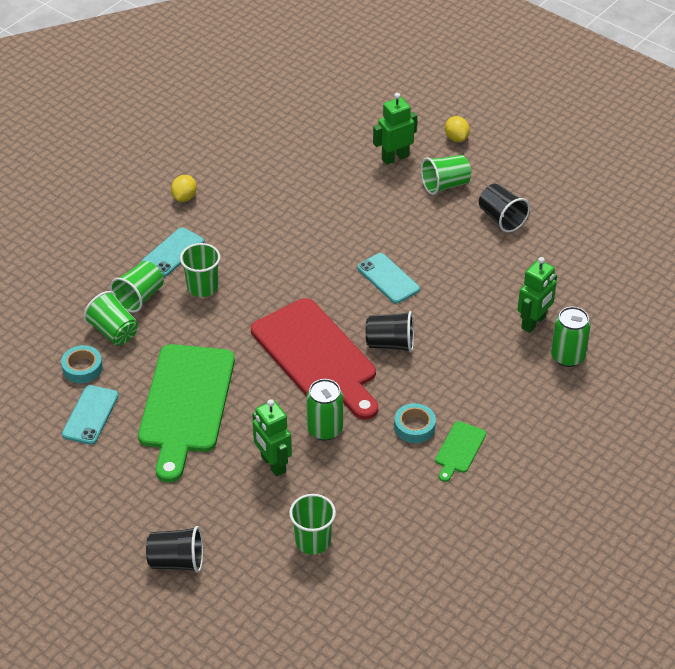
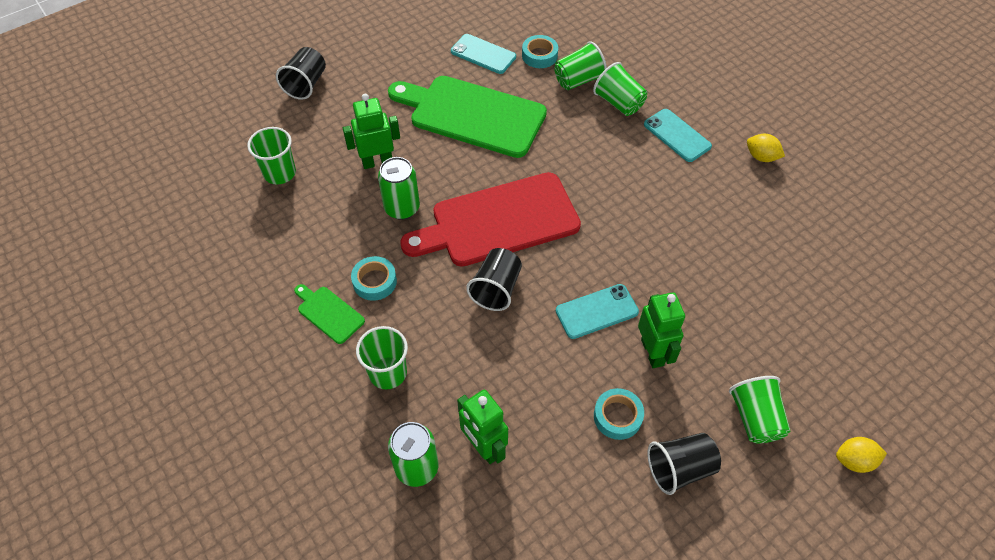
camera: 105 degrees right, 10 degrees up
green cup [180,243,220,297] -> green cup moved to [356,326,408,389]
green robot [373,93,417,165] -> green robot moved to [638,292,685,368]
none -> turquoise tape [594,388,644,440]

